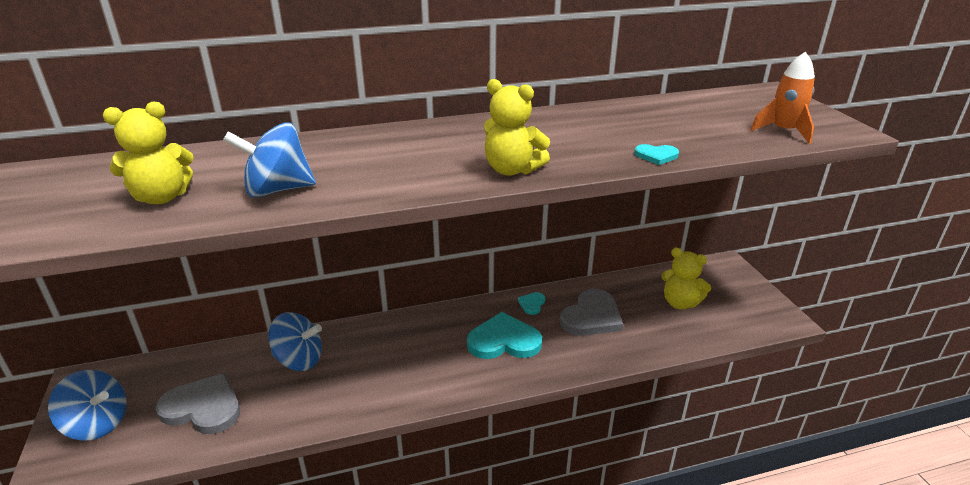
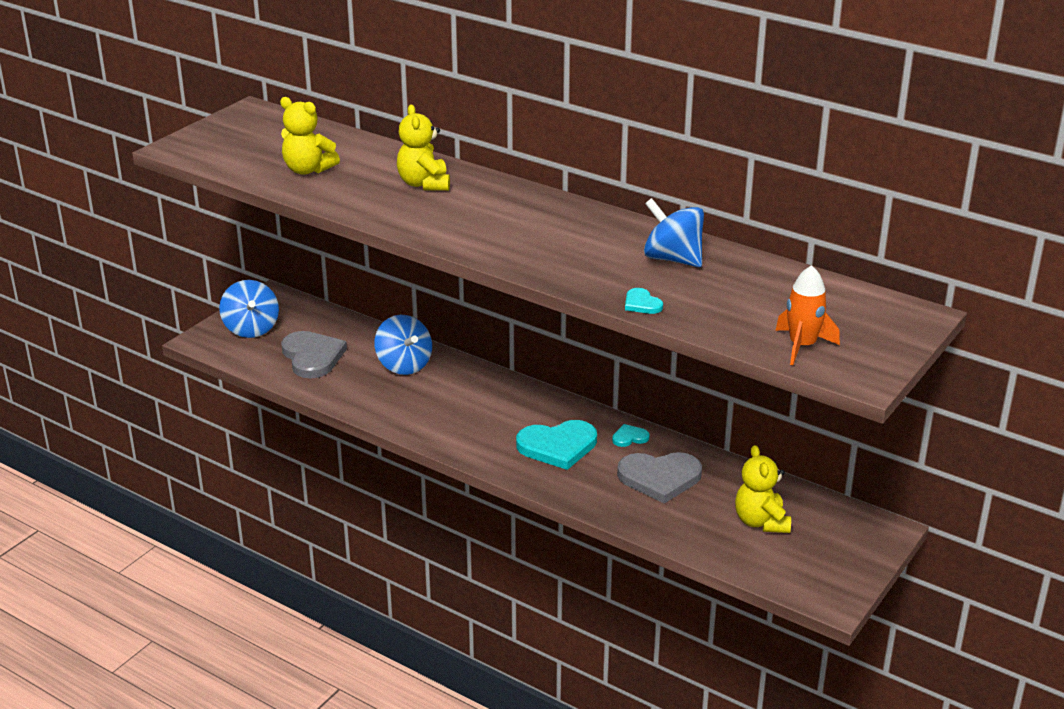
camera: 50 degrees right, 0 degrees up
blue spinning top [223,122,316,198] -> blue spinning top moved to [644,198,704,267]
turquoise heart [467,312,542,359] -> turquoise heart turned 120 degrees clockwise [516,420,597,470]
yellow teddy bear [484,79,550,176] -> yellow teddy bear moved to [397,105,450,191]

